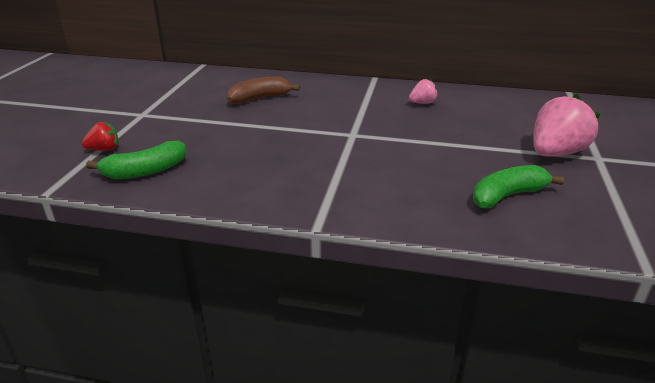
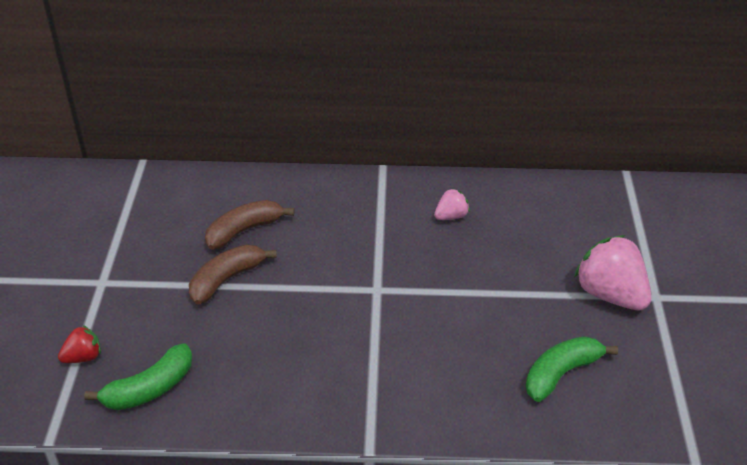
camera: 10 degrees left, 10 degrees up
pink strawberry [533,94,601,156] -> pink strawberry turned 75 degrees counterclockwise [574,235,651,310]
none -> brown banana [189,244,277,305]

